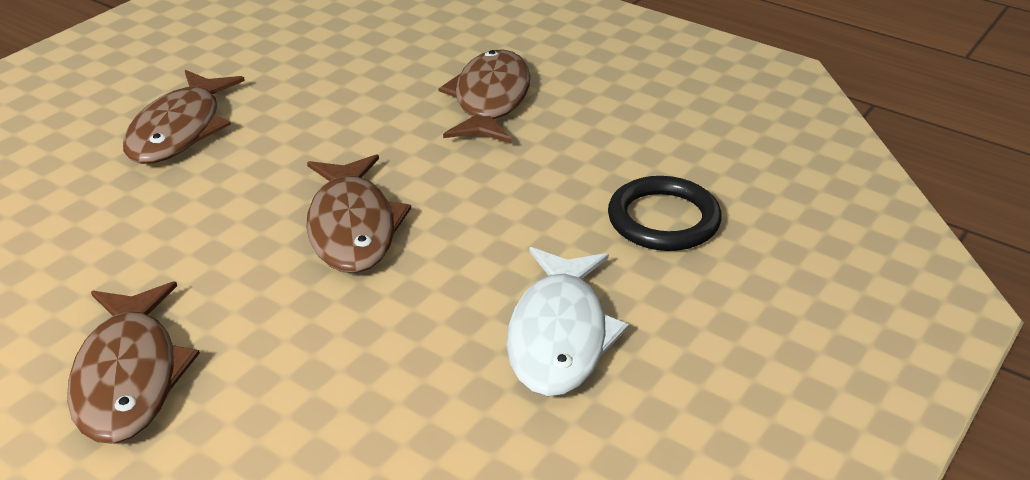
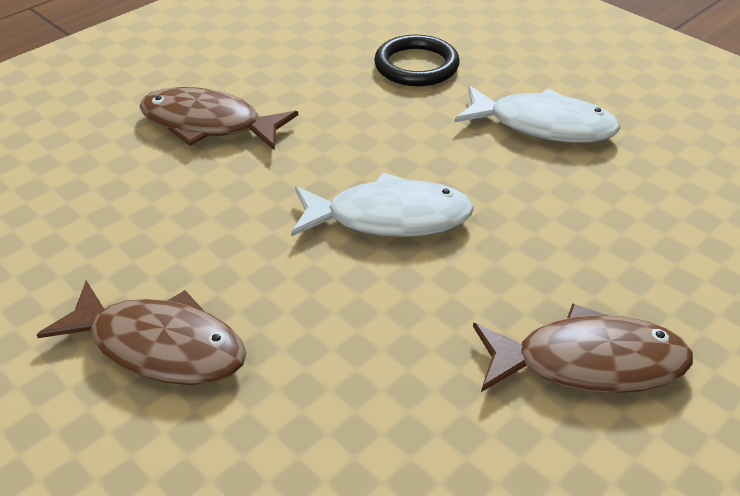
camera: 80 degrees left, 5 degrees up
brown fish [306,154,411,273] -> white fish [291,172,474,237]

